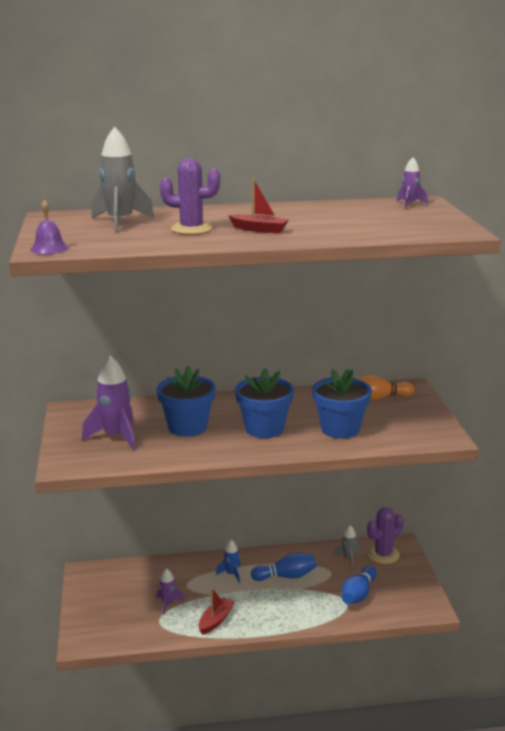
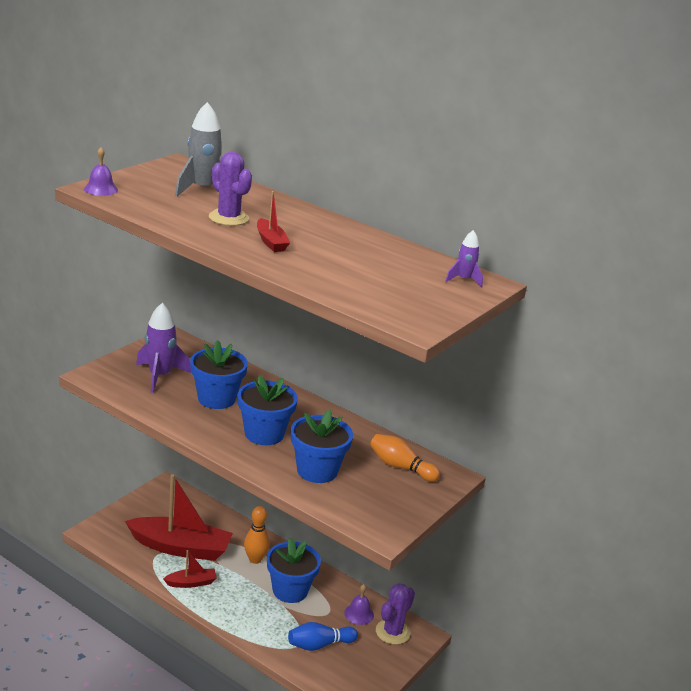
camera: 40 degrees right, 5 degrees up
purple rocket [156,568,185,615] -> red boat [125,474,233,561]
blue rocket [216,540,240,583] -> orange bowling pin [244,506,270,564]
blue bowling pin [251,553,316,581] -> blue flower pot [267,538,321,603]
grey rocket [334,525,361,569] -> purple bell [344,584,374,625]
purple cactus [367,507,404,564] -> purple cactus turned 60 degrees counterclockwise [376,583,415,645]

